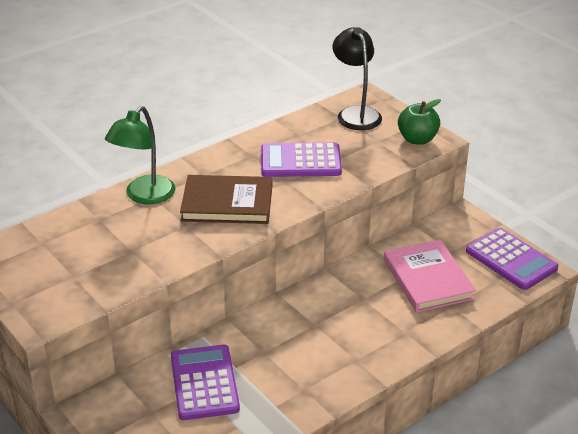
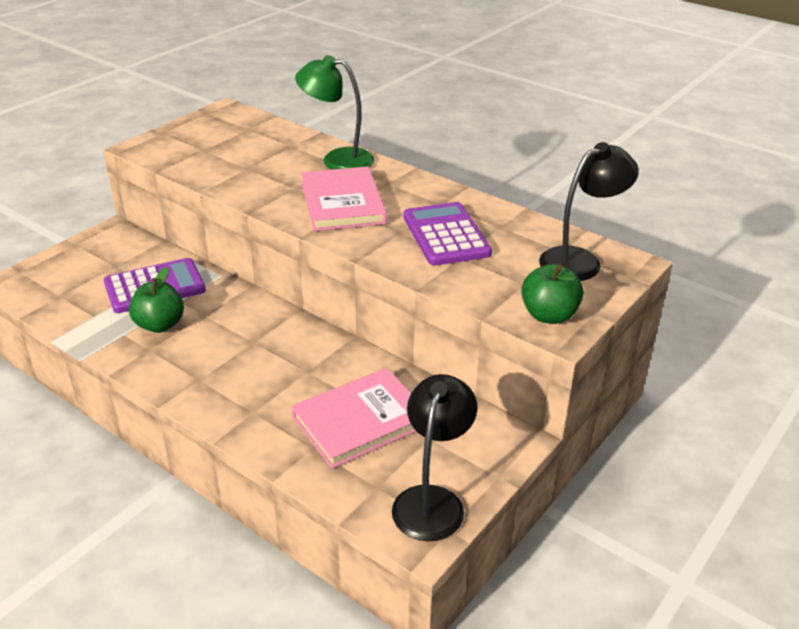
camera: 75 degrees right, 0 degrees up
brown book [180,175,272,224] -> pink book [301,166,387,231]
purple calculator [466,228,559,290] -> black lamp [392,374,477,541]
none -> green apple [129,267,184,333]

